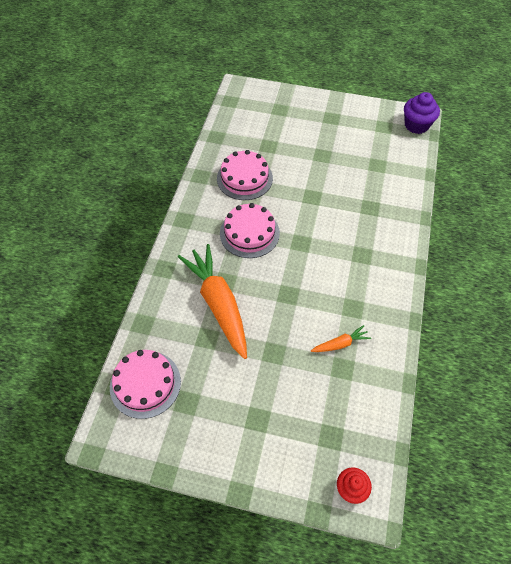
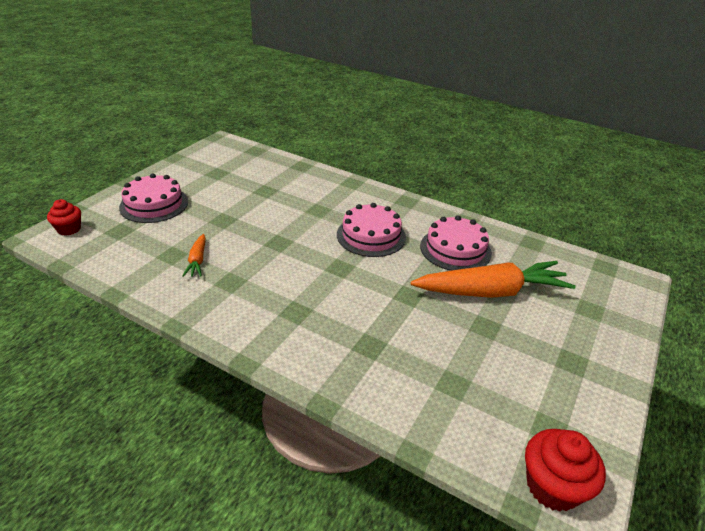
camera: 105 degrees right, 20 degrees down
pink cake [110,350,181,419] -> pink cake moved to [119,173,188,223]
orange carrot [178,244,247,359] -> orange carrot moved to [411,261,576,298]
purple cupcake [404,92,440,134] -> red cupcake [525,429,606,512]

